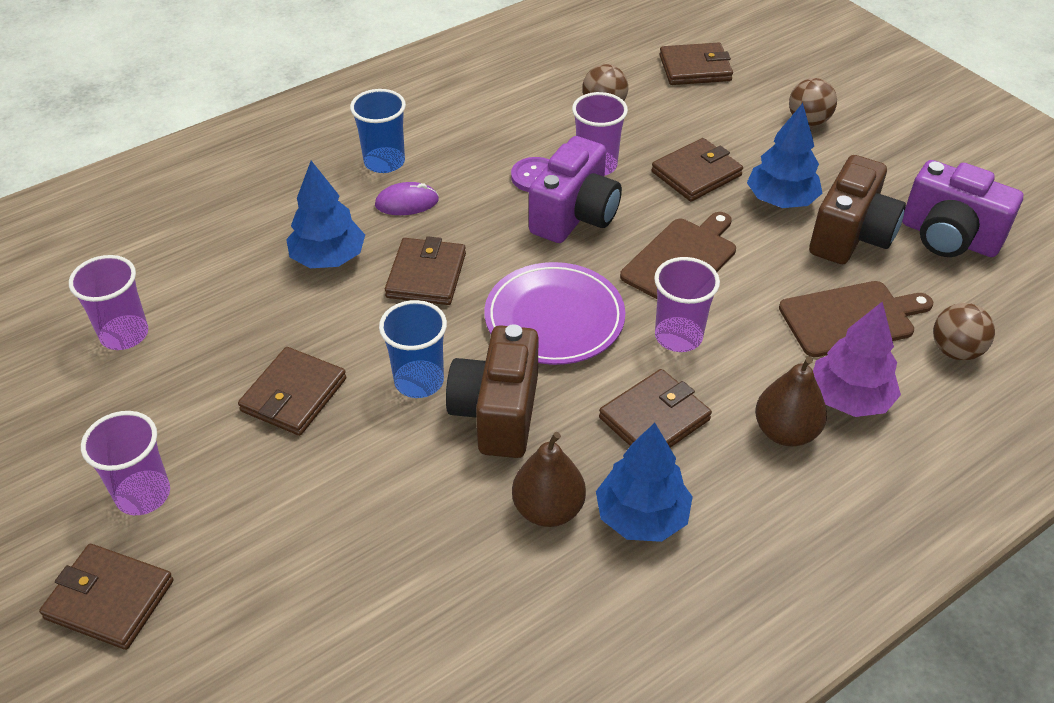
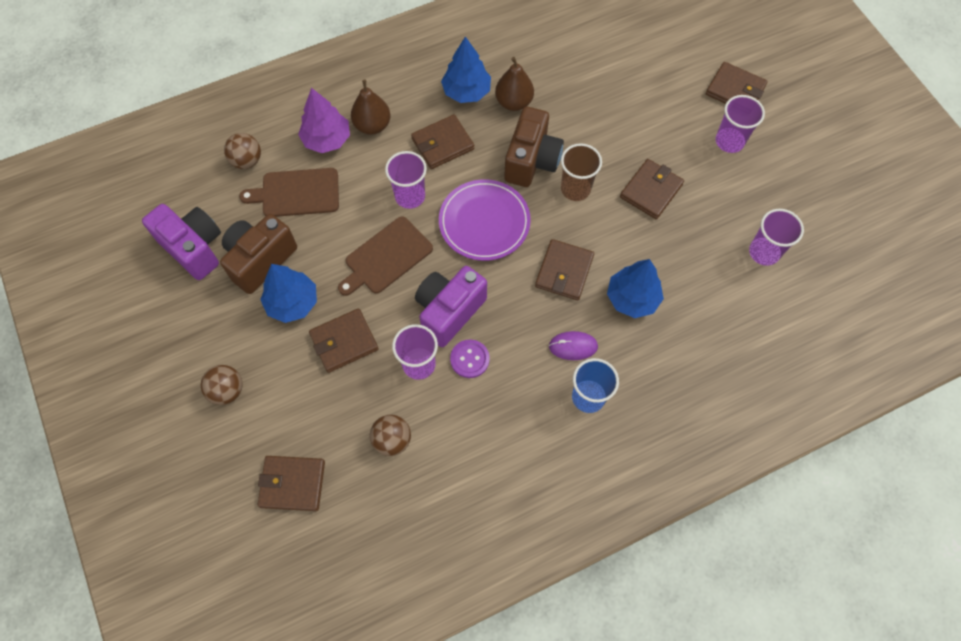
camera: 170 degrees left, 20 degrees up
blue cup [379,300,447,398] -> brown cup [561,143,602,201]

